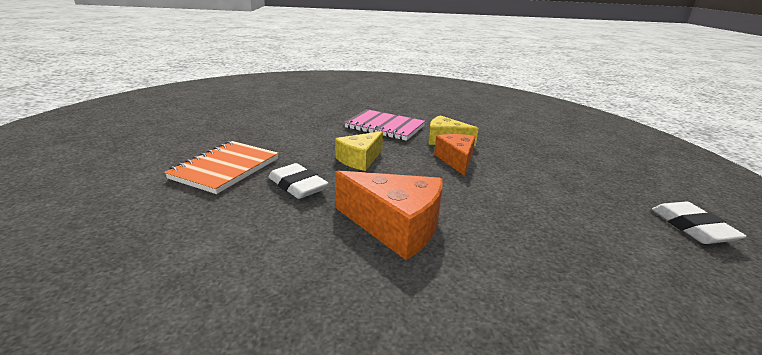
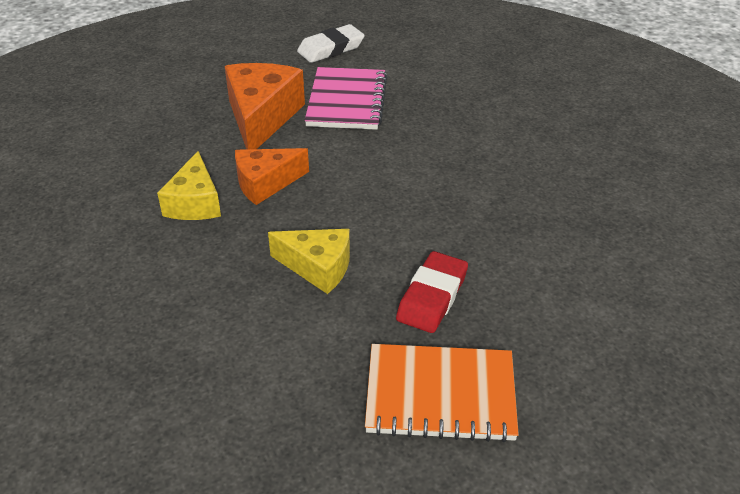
camera: 110 degrees left, 15 degrees up
white eraser [269,163,329,199] -> red eraser [396,251,468,333]
orange cheese [335,171,443,260] -> orange cheese moved to [225,63,305,149]
pink notebook [344,109,425,141] -> pink notebook moved to [305,67,387,130]

